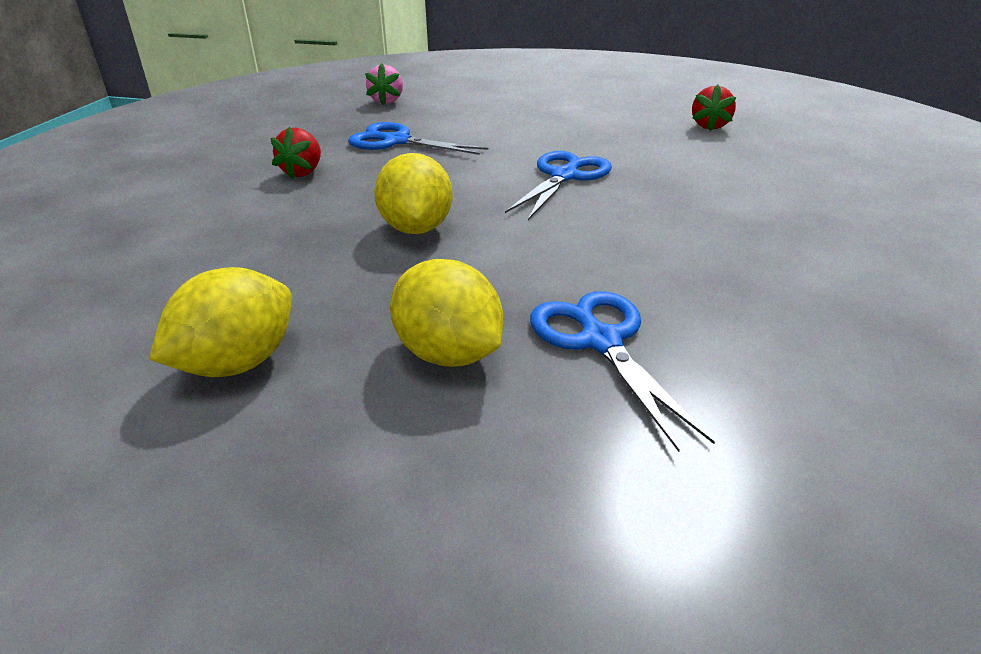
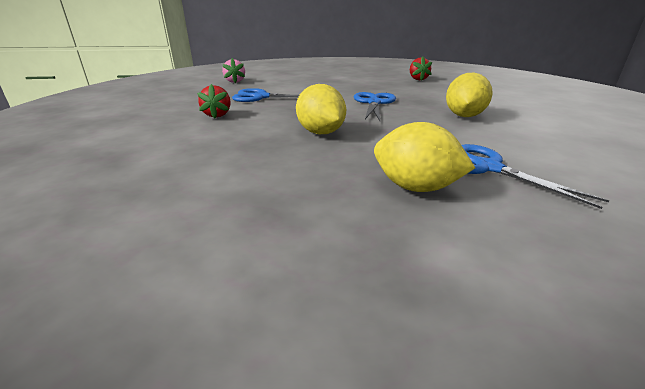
camera: 20 degrees left, 5 degrees down
yellow lemon [149,267,292,377] -> yellow lemon moved to [446,72,493,117]

